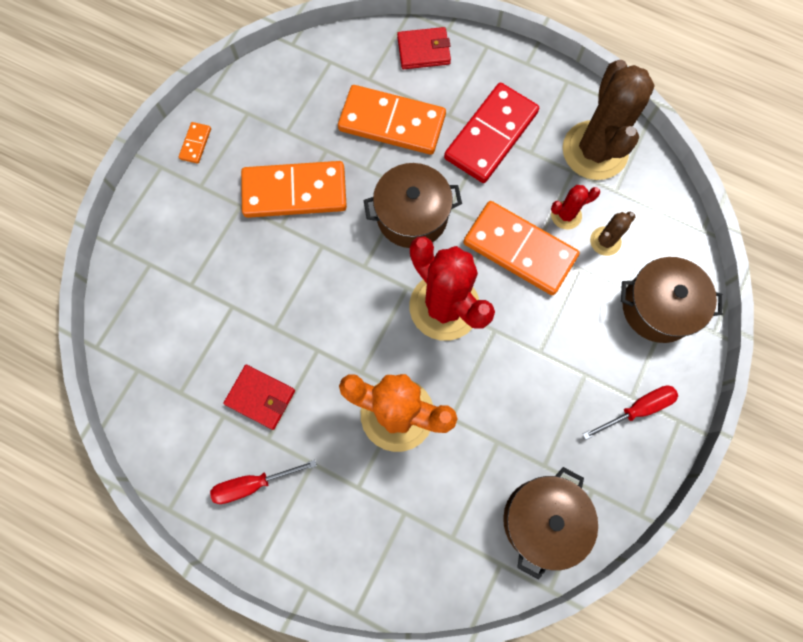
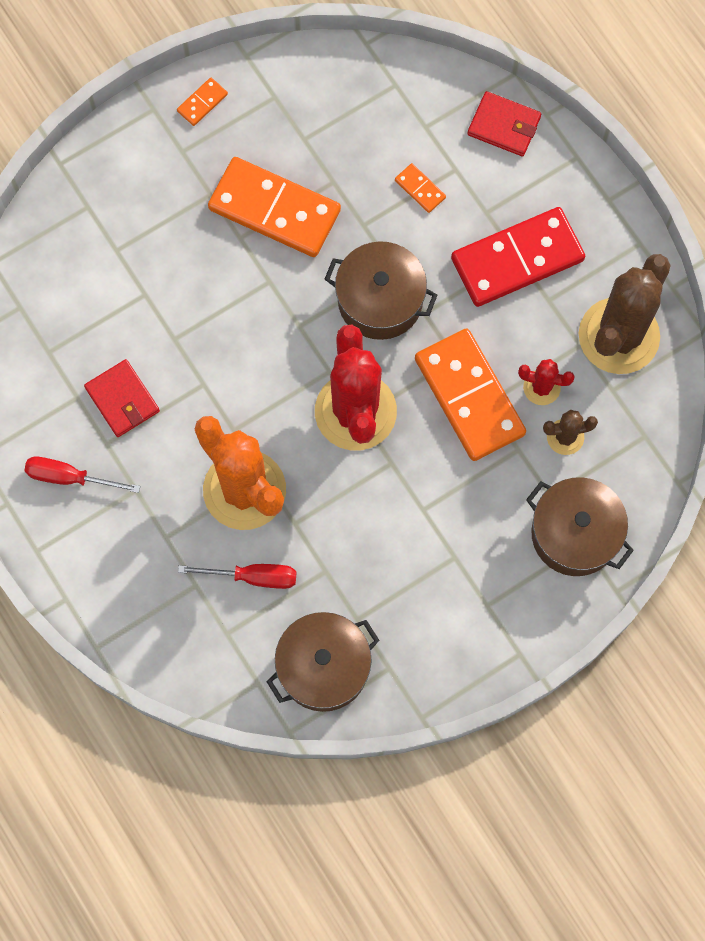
camera: 30 degrees right, 0 degrees up
orange domino [338,85,446,155] -> orange domino [395,163,446,213], size x0.41
red screwdriver [583,386,678,440] -> red screwdriver moved to [178,564,296,589]

